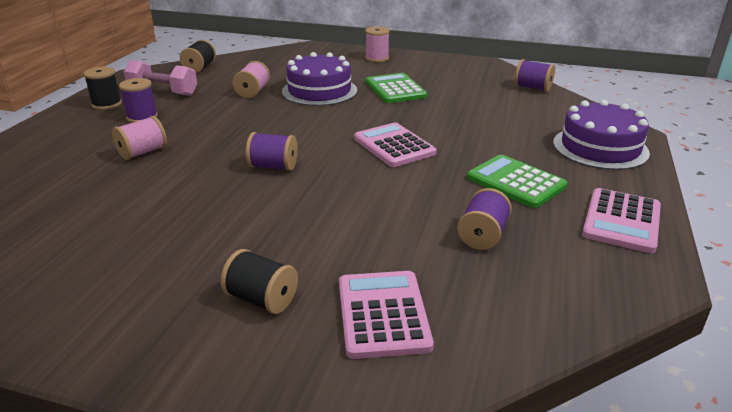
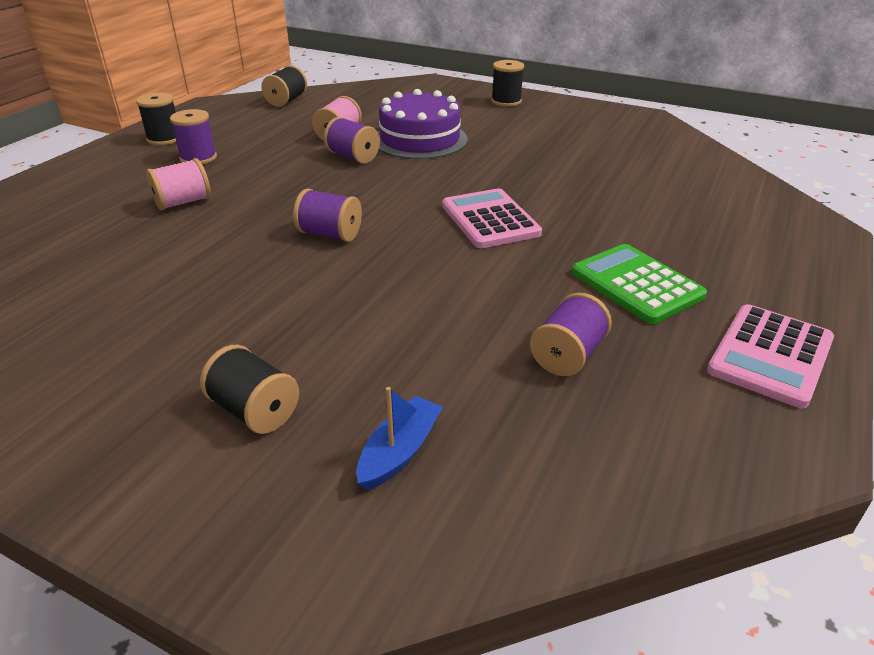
camera: 10 degrees right, 5 degrees up
pink dumbbell [124,60,197,96] -> none
pink calculator [339,271,434,359] -> blue boat [357,387,443,490]
pink spool [365,27,390,62] -> black spool [491,60,524,107]
green calculator [366,73,427,103] -> none
purple spool [515,59,555,92] -> purple spool moved to [324,117,380,164]
purple cake [553,100,650,170] -> none

